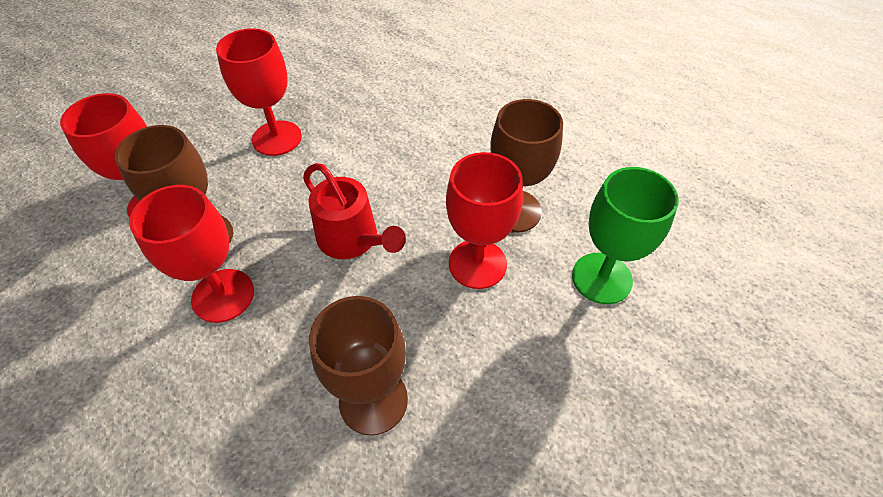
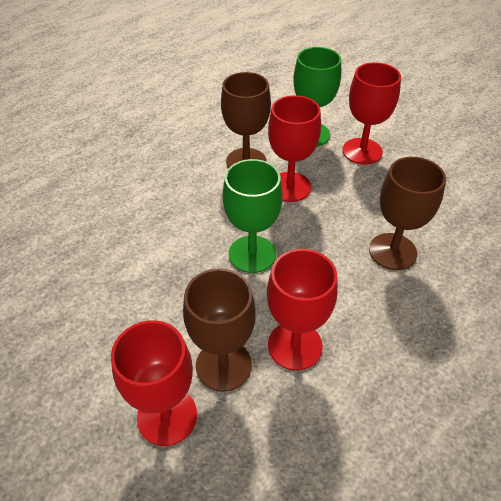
camera: 80 degrees left, 5 degrees down
red goblet [216,28,302,156] -> red goblet moved to [343,62,401,165]
red watering can [303,163,406,259] -> green goblet [223,159,283,273]

